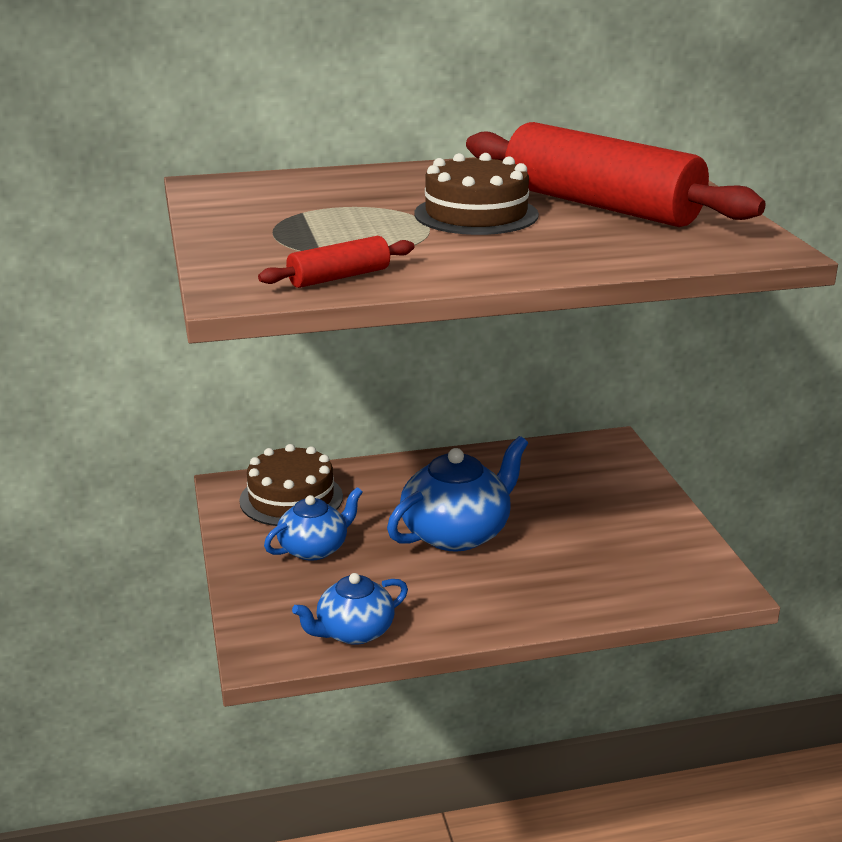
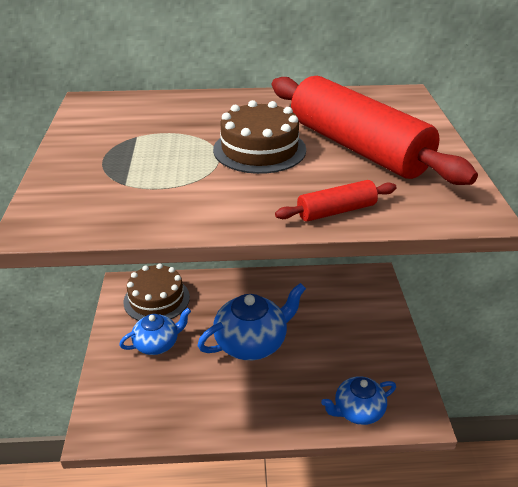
camera: 10 degrees right, 10 degrees up
red rolling pin [258,236,414,288] -> red rolling pin moved to [275,180,397,222]
blue teapot [292,573,408,645] -> blue teapot moved to [321,376,396,425]

